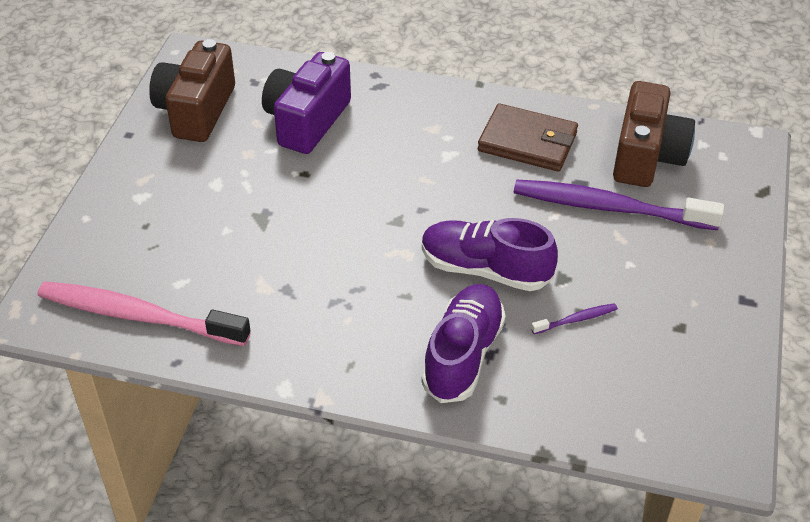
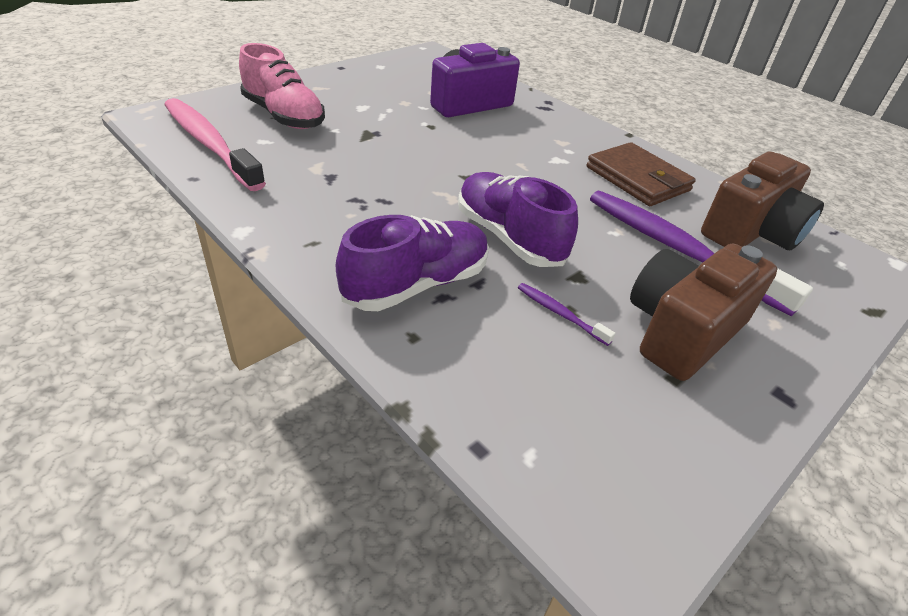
camera: 30 degrees right, 5 degrees down
brown camera [149,39,235,142] -> brown camera moved to [630,244,777,381]
purple toothbrush [531,303,618,334] -> purple toothbrush turned 150 degrees counterclockwise [518,283,616,346]
none -> pink shoe [239,43,325,129]

